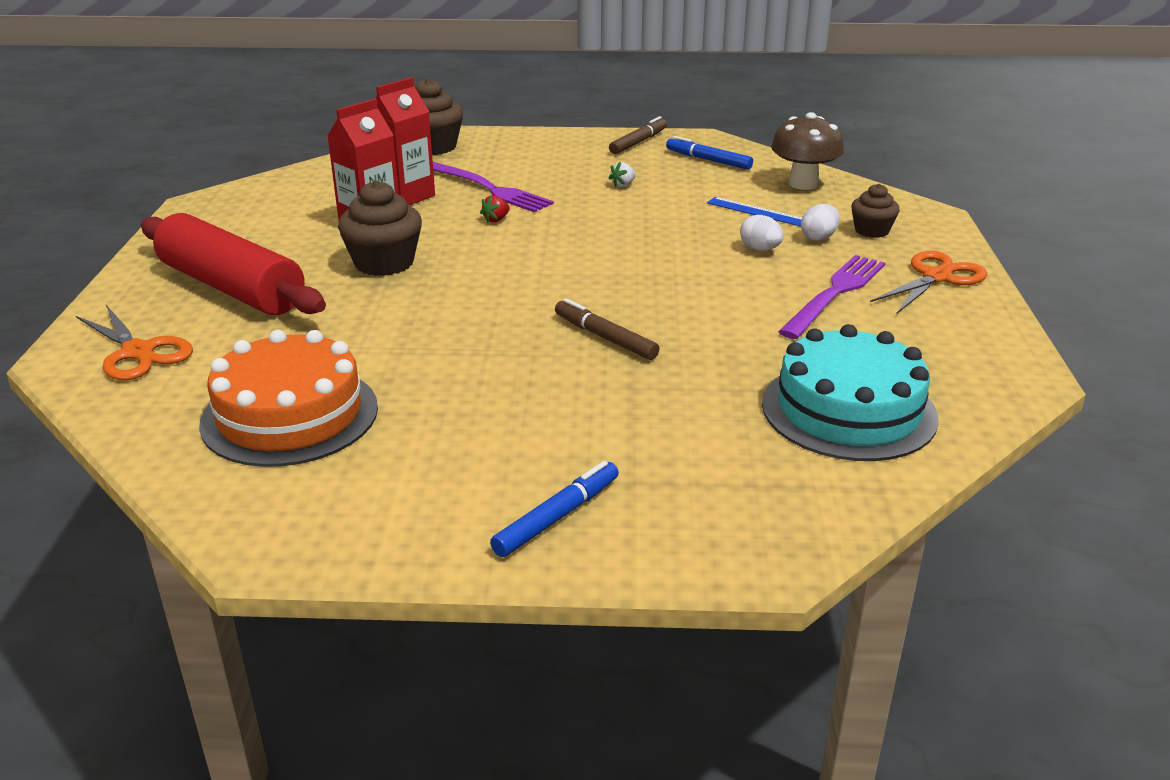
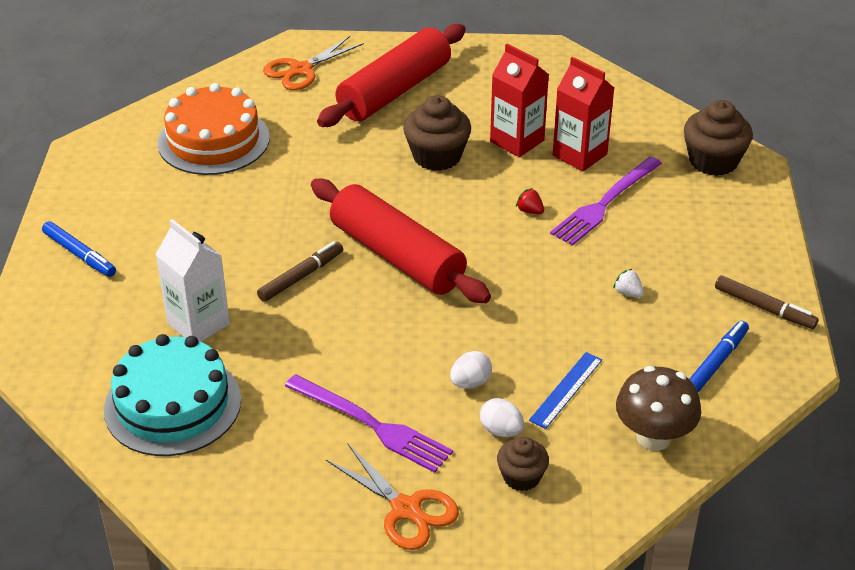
camera: 90 degrees right, 10 degrees up
none -> white carton [155,219,230,341]
none -> red rolling pin [311,179,491,303]

